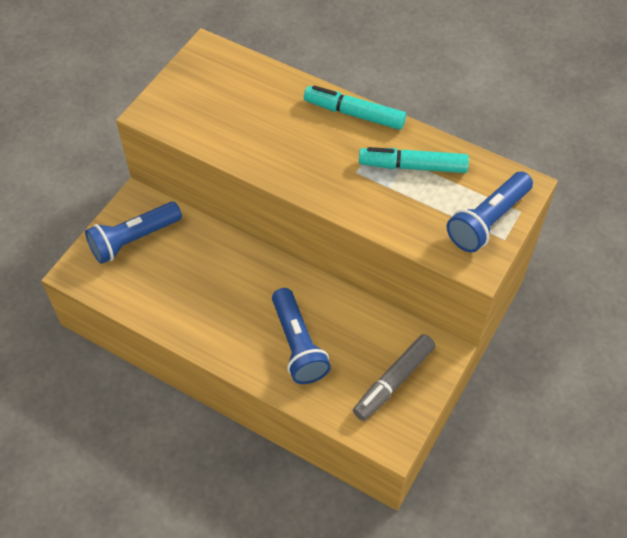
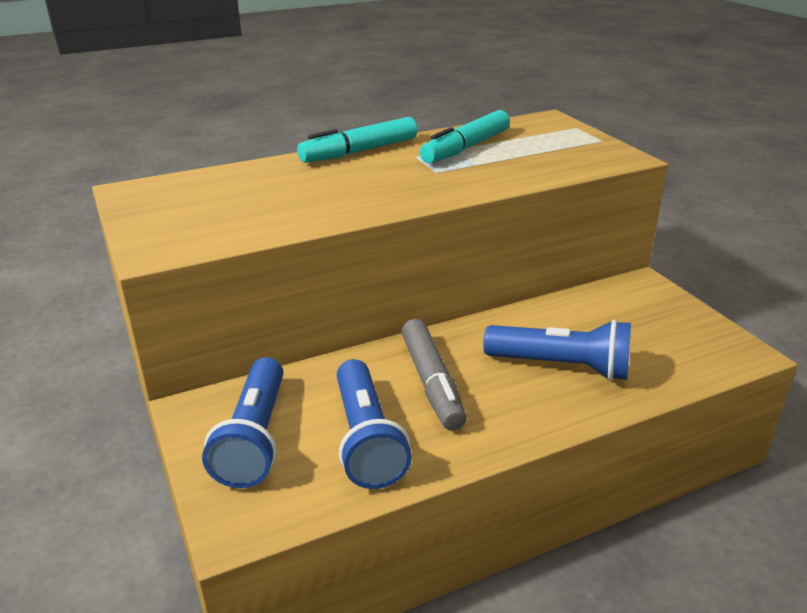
camera: 55 degrees left, 25 degrees down
grey marker [353,334,435,421] -> grey marker moved to [402,319,467,431]
blue flashlight [447,172,533,252] -> blue flashlight moved to [337,359,412,489]

